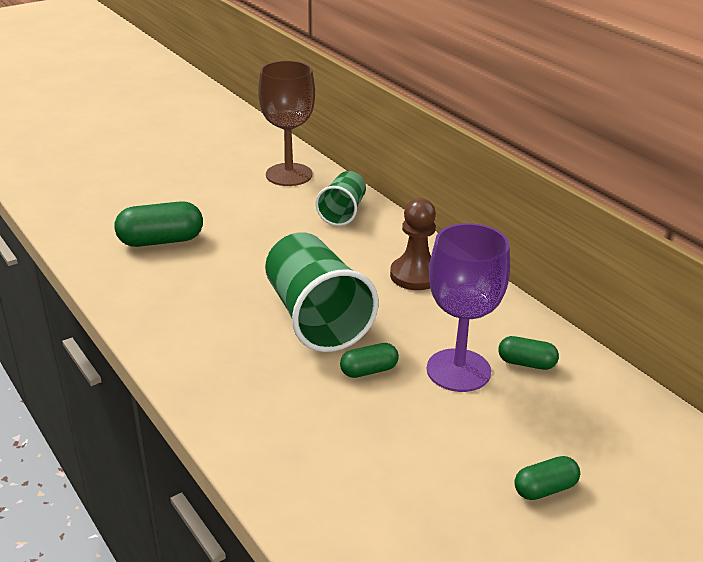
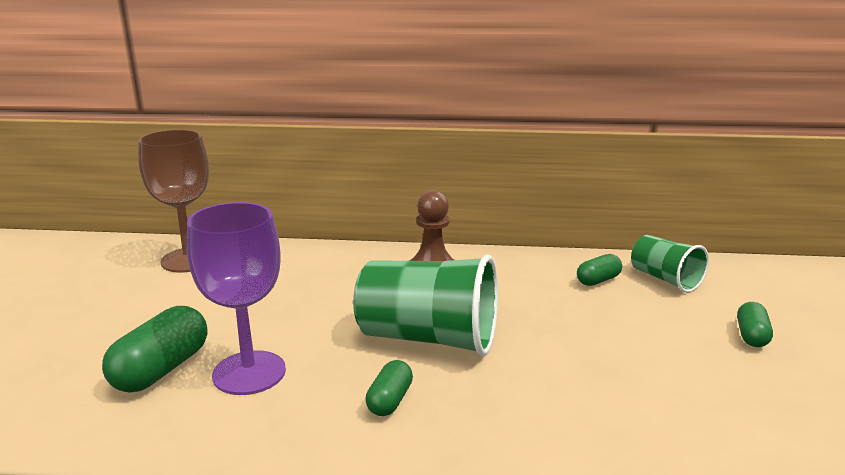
camera: 50 degrees left, 10 degrees down
green cup [316,171,366,226] -> green cup moved to [631,235,709,293]
green capsule [340,343,399,378] -> green capsule moved to [365,360,413,416]
purple goblet [427,223,510,392] -> purple goblet moved to [187,202,286,395]

